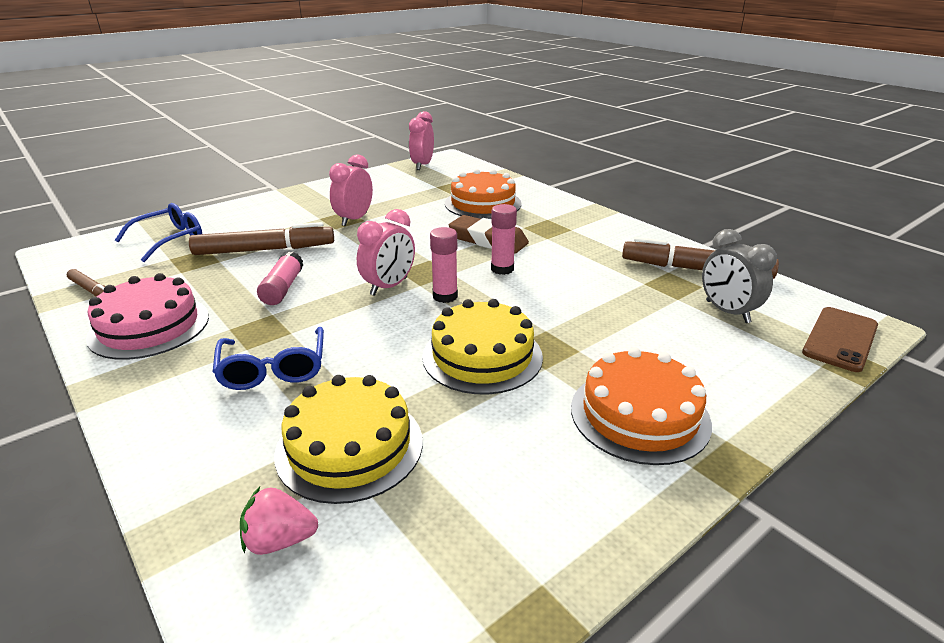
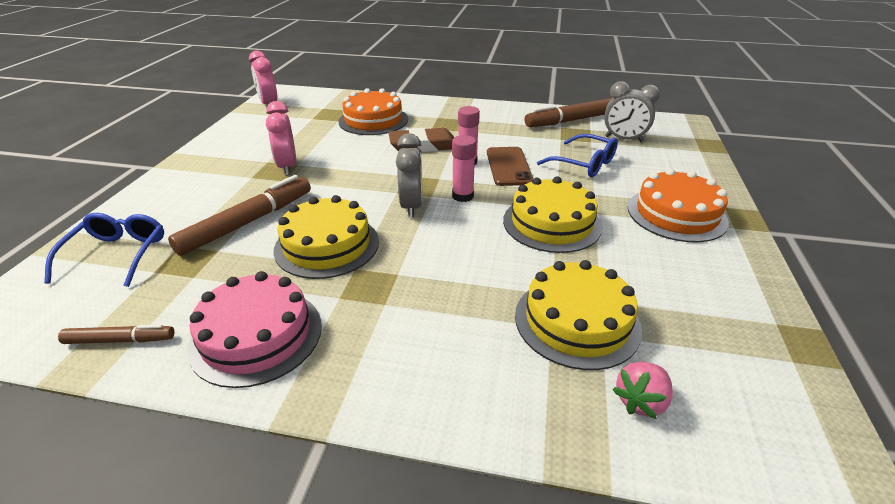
camera: 40 degrees left, 5 degrees up
blue glasses [213,327,324,390] -> blue glasses moved to [537,134,618,177]
pink glue stick [257,251,303,305] -> yellow cake [273,195,379,279]
pink clock [357,209,415,296] -> grey clock [396,133,422,218]
brown phone [802,307,878,372] -> brown phone moved to [487,147,533,186]

